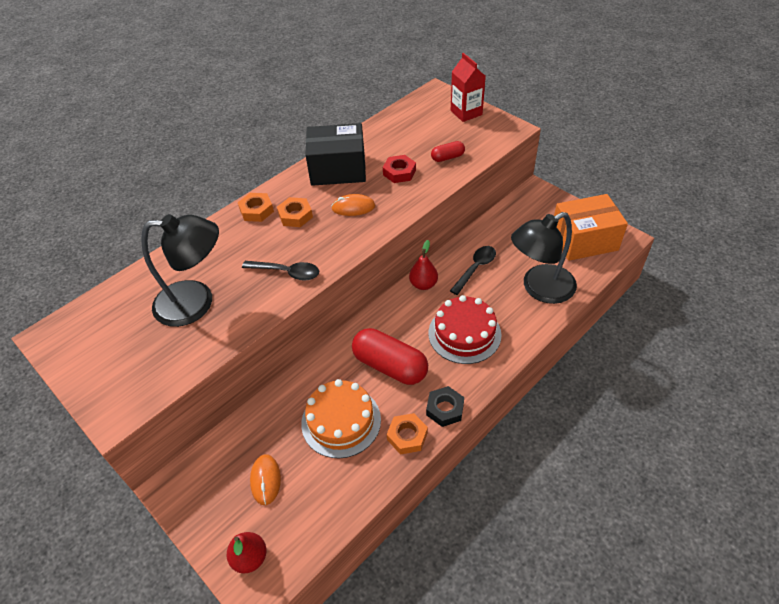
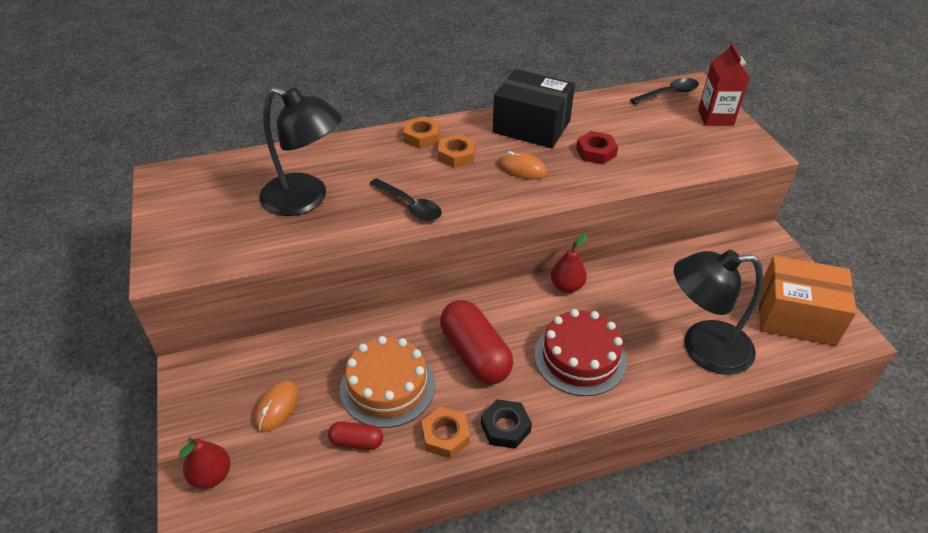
camera: 25 degrees right, 5 degrees down
red capsule [431,141,465,162] -> red capsule moved to [328,422,383,450]
black spoon [450,246,496,295] -> black spoon moved to [630,78,699,105]

